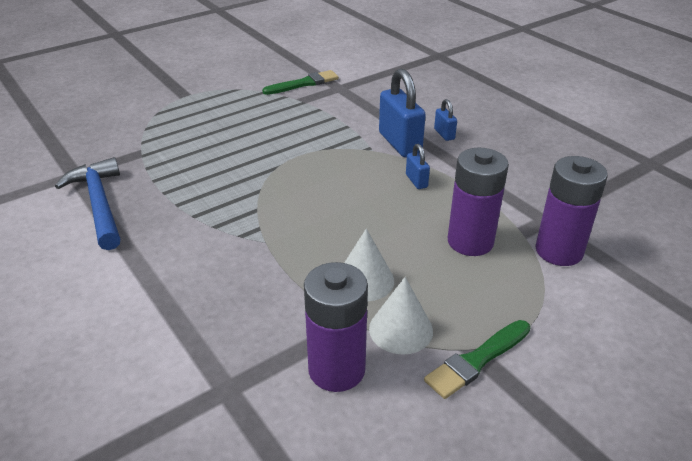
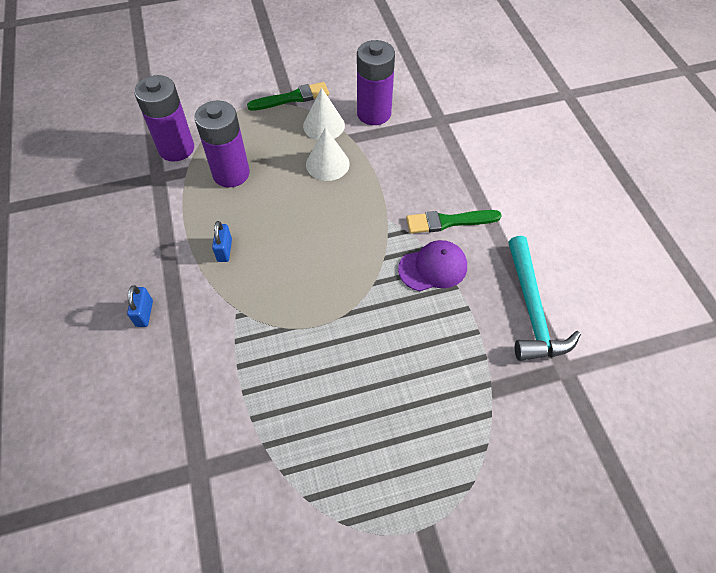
camera: 160 degrees left, 20 degrees up
blue hammer [55,157,120,250] -> turquoise hammer [508,236,581,361]
green brush [262,70,339,95] -> green brush moved to [406,210,502,233]
blue padlock [379,69,426,157] -> none
none -> purple cap [398,240,467,291]

